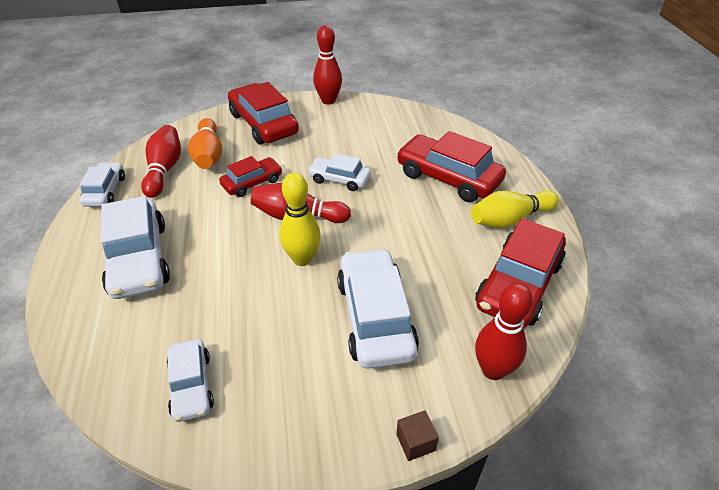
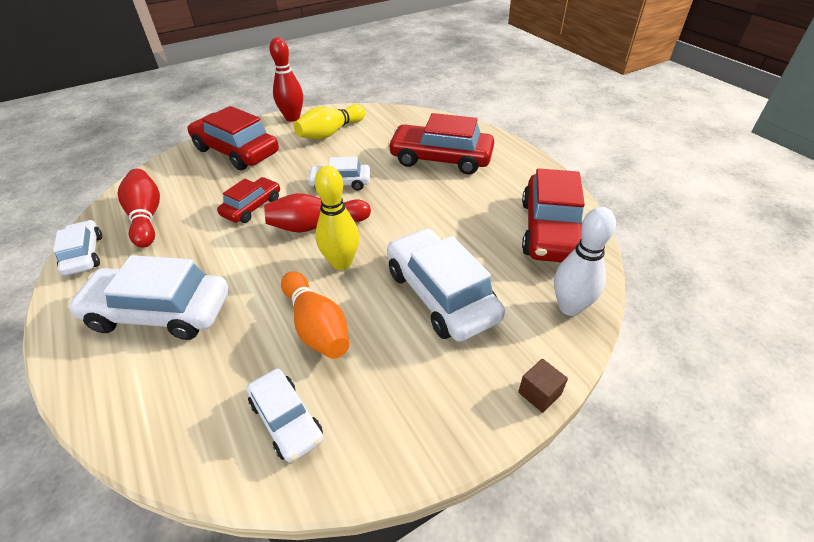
camera: 20 degrees left, 0 degrees up
white car [101,196,170,299] -> white car turned 135 degrees clockwise [67,255,229,340]
orange bowling pin [188,118,222,169] -> orange bowling pin moved to [281,271,349,359]
yellow bowling pin [471,190,559,228] -> yellow bowling pin moved to [294,104,365,139]
red bowling pin [475,283,533,380] -> white bowling pin [554,207,616,316]

